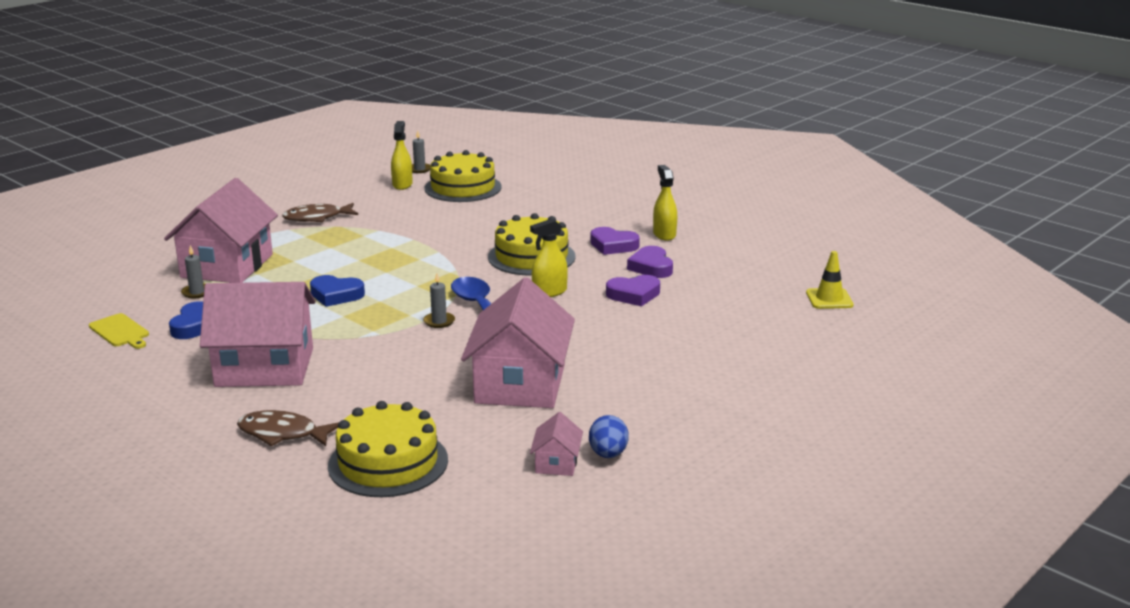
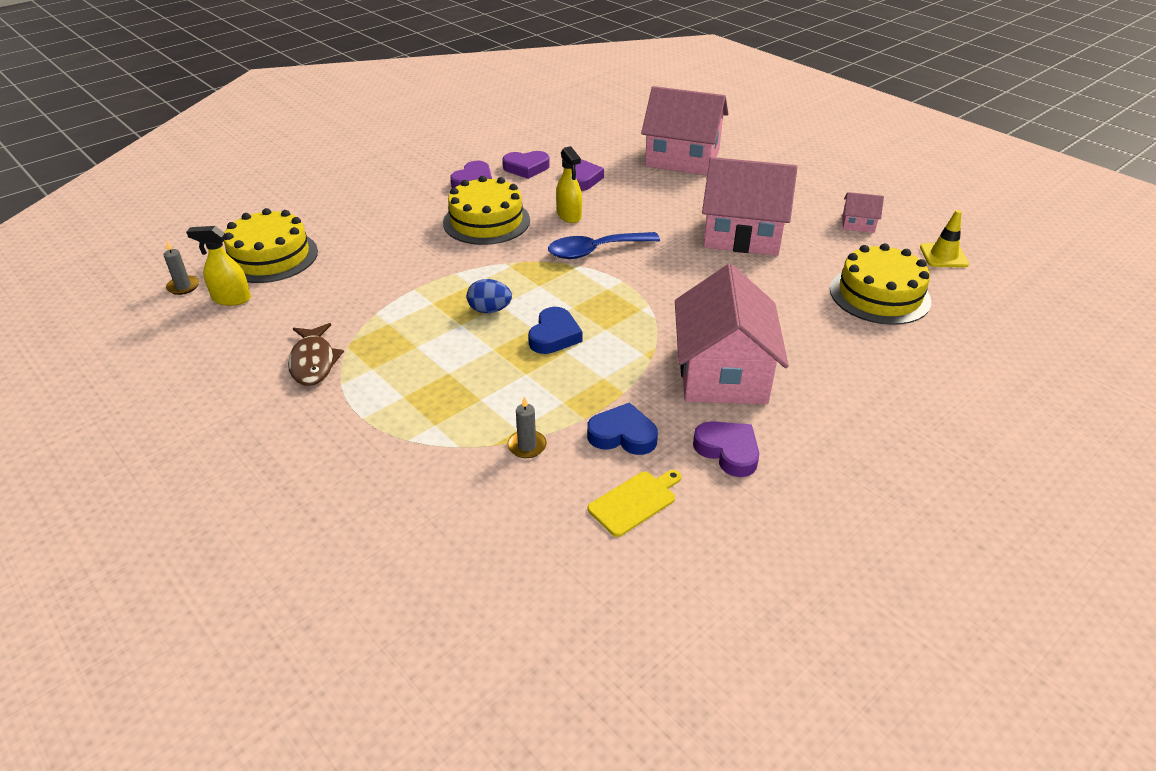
camera: 85 degrees left, 15 degrees up
pink house [164,178,278,283] -> pink house moved to [641,86,728,175]
brown fish [237,410,339,446] -> none
grey candle [423,273,455,328] -> none
blue egg [589,415,629,458] -> blue egg moved to [467,279,512,313]
yellow spray bottle [653,165,677,241] -> none
yellow traffic cone [806,251,854,309] -> yellow traffic cone moved to [920,210,969,267]
none -> purple heart [693,421,759,477]

